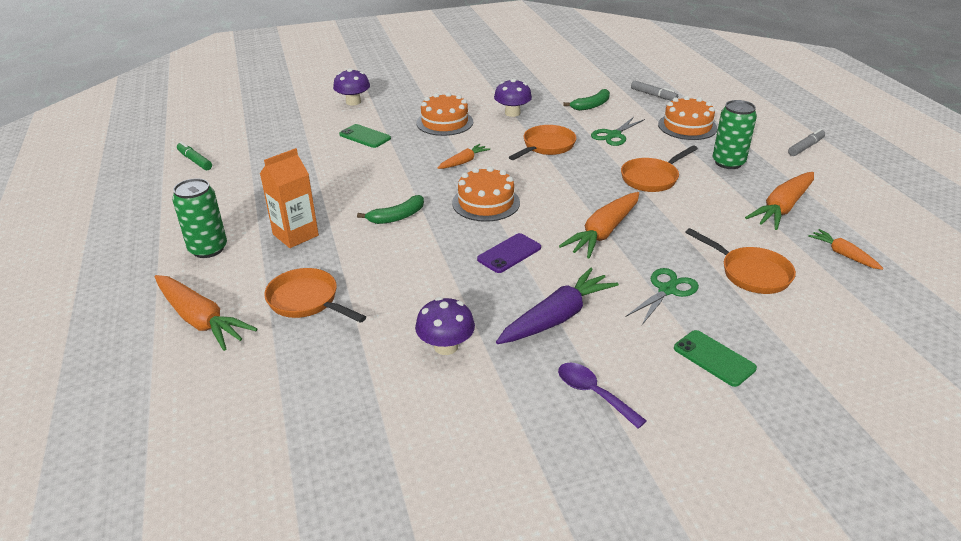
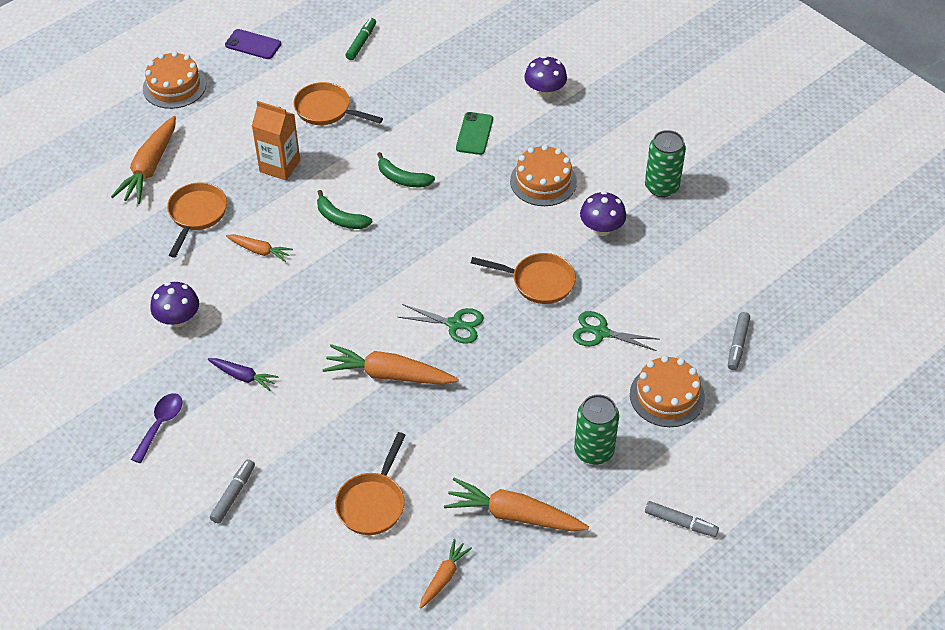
camera: 65 degrees right, 15 degrees up
green can [172,178,227,258] -> green can moved to [645,130,686,197]
orange carrot [438,144,490,169] -> orange carrot moved to [226,234,293,262]
orange cake [452,166,520,222] -> orange cake moved to [143,51,206,109]
purple phone [477,233,541,273] -> purple phone moved to [225,29,281,59]
purple carrot [496,268,619,344] -> purple carrot [208,358,278,391], size x0.56
green banana [563,89,610,111] -> green banana moved to [377,152,435,187]
orange pan [621,145,698,192] -> orange pan moved to [293,82,383,125]
green scissors [626,268,699,325] -> green scissors moved to [398,304,484,344]
green phone [674,330,757,387] -> grey marker [210,459,255,524]

